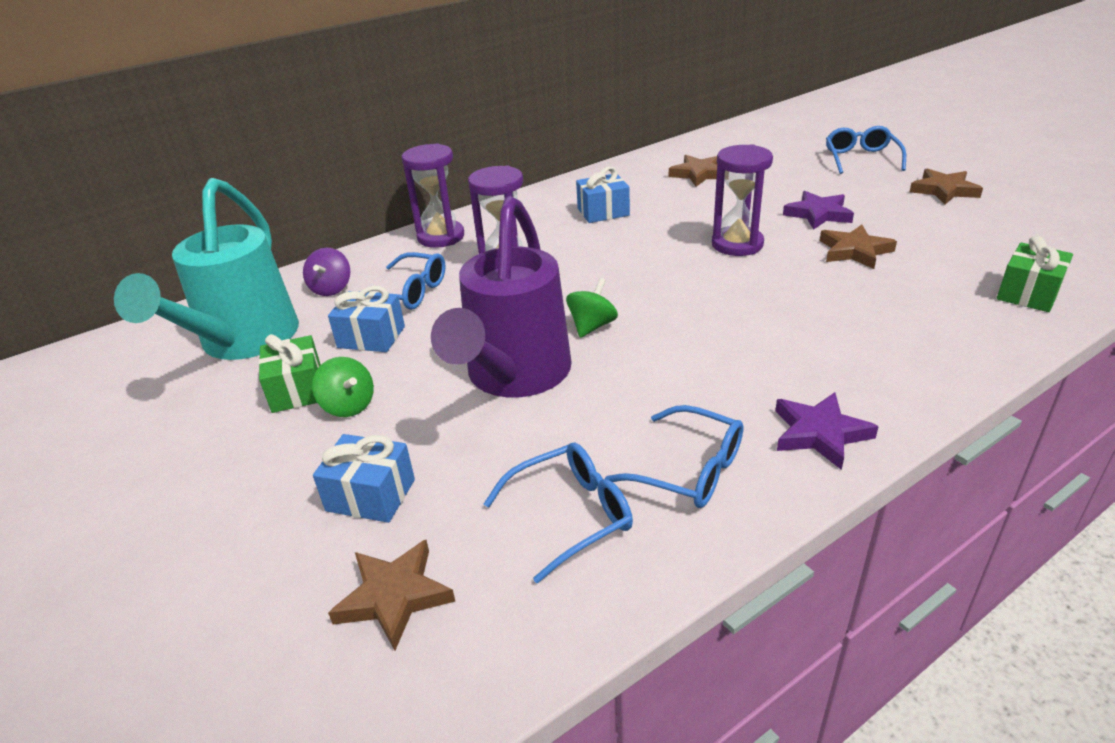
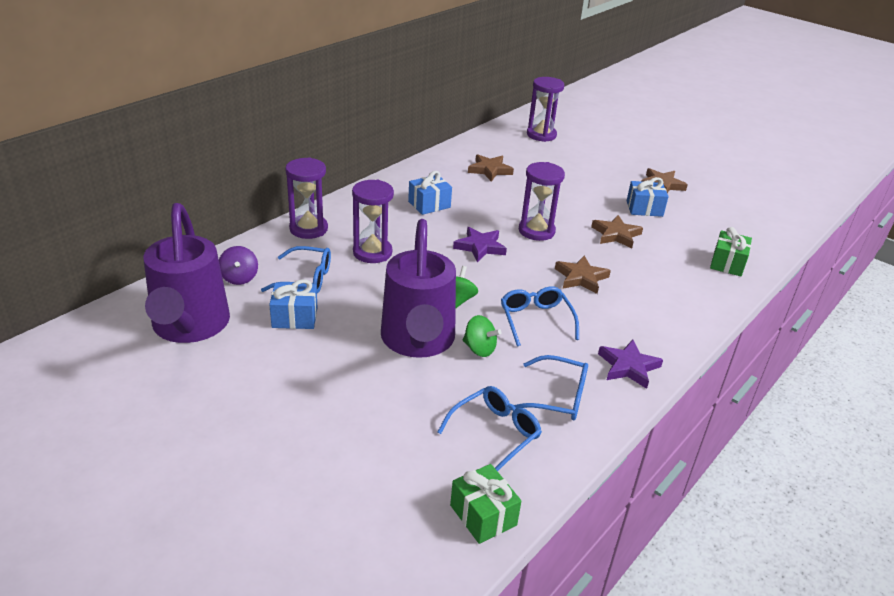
camera: 20 degrees left, 0 degrees up
turquoise watering can [114,178,299,360] -> purple watering can [143,203,230,343]
green gift [258,334,321,413] -> green gift moved to [450,464,521,544]
green spinning top [312,357,374,417] -> green spinning top moved to [463,315,501,357]
blue gift [313,434,415,523] -> blue gift moved to [627,177,669,217]
brown star [328,540,455,650] -> brown star moved to [555,256,611,294]
purple star [783,191,854,230] -> purple star moved to [453,227,507,262]
blue glasses [826,126,906,174] -> blue glasses moved to [501,287,579,347]
none -> purple hourglass [527,77,564,142]

